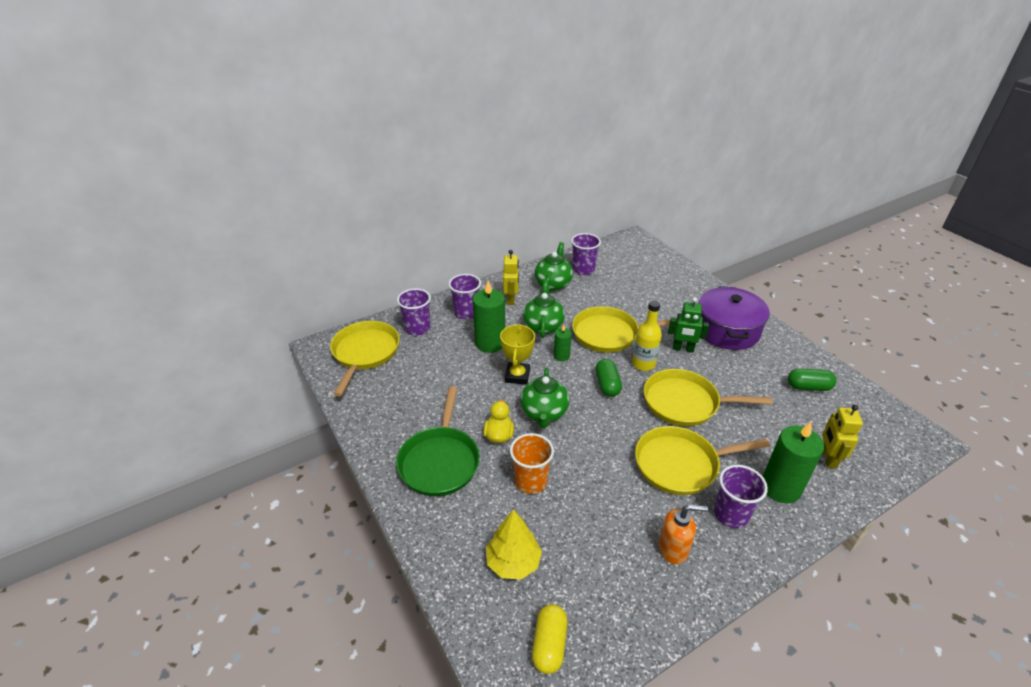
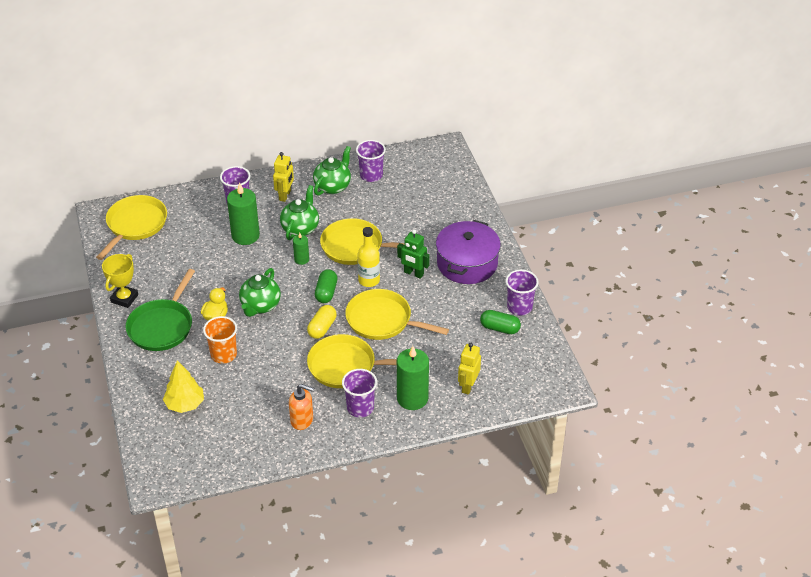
camera: 15 degrees right, 5 degrees up
purple cup [397,288,431,335] -> purple cup moved to [506,270,539,315]
yellow trophy [500,324,535,385] -> yellow trophy moved to [102,254,138,308]
yellow capsule [532,604,567,674] -> yellow capsule moved to [307,305,337,339]

